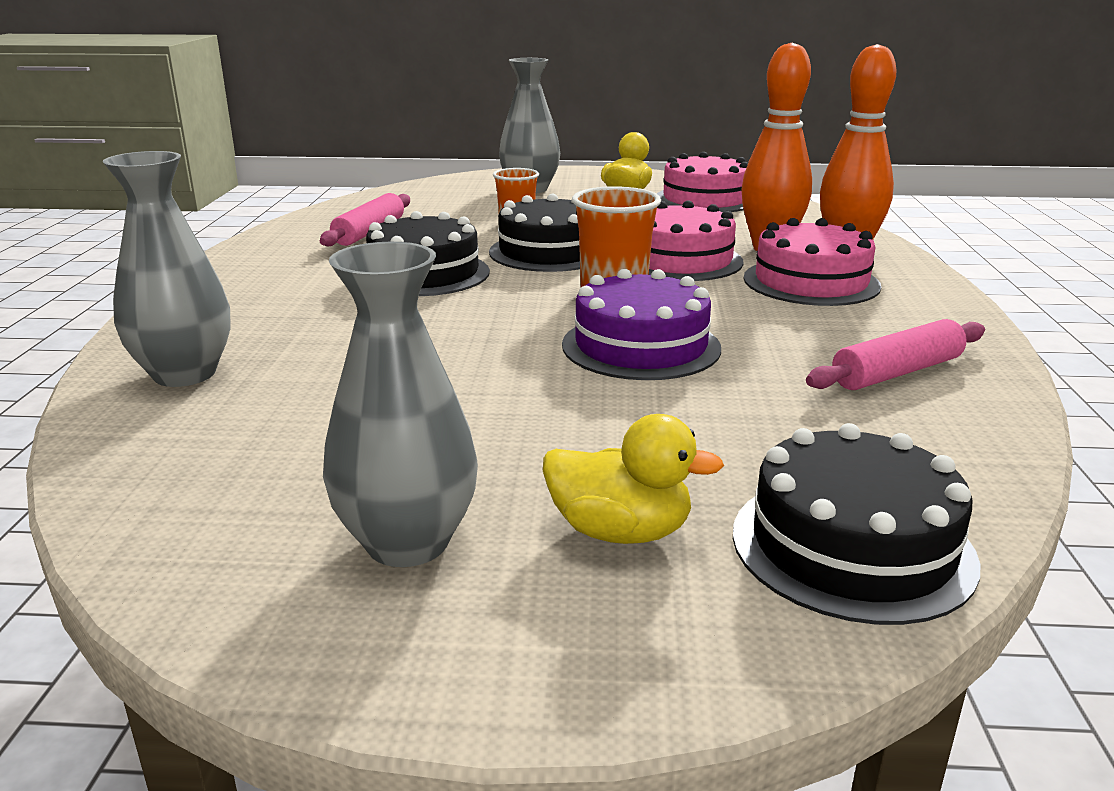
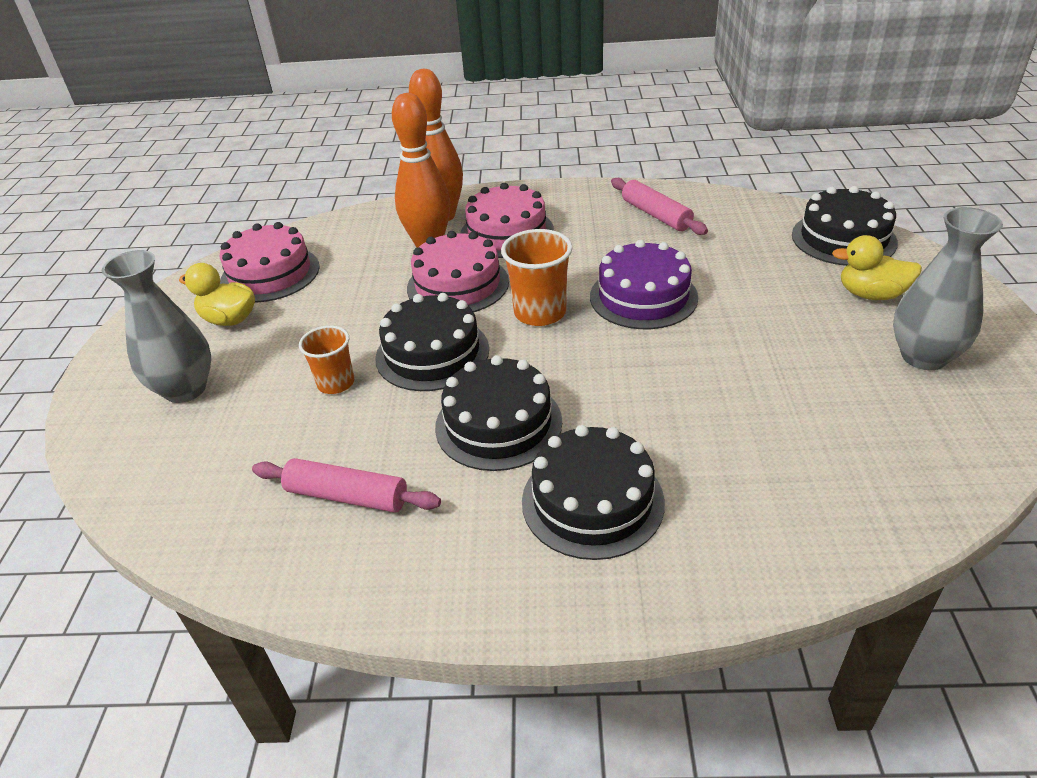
camera: 90 degrees left, 15 degrees up
grey vase [103,151,231,387] -> none
yellow duck [543,414,724,544] -> yellow duck turned 90 degrees counterclockwise [832,235,922,300]
none -> black cake [522,425,665,560]

